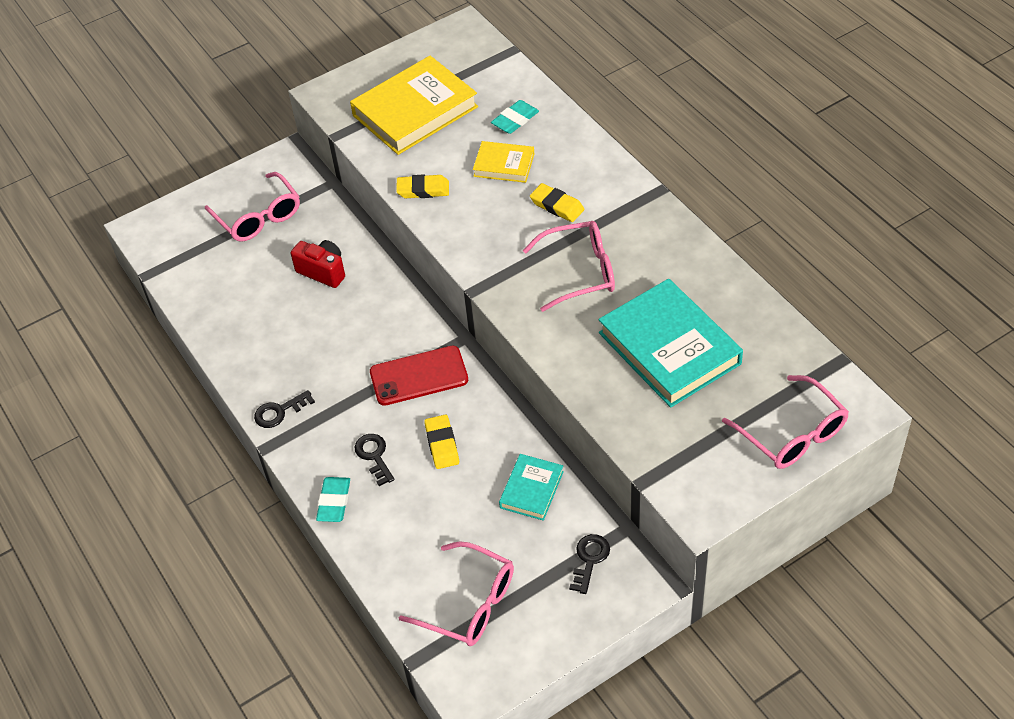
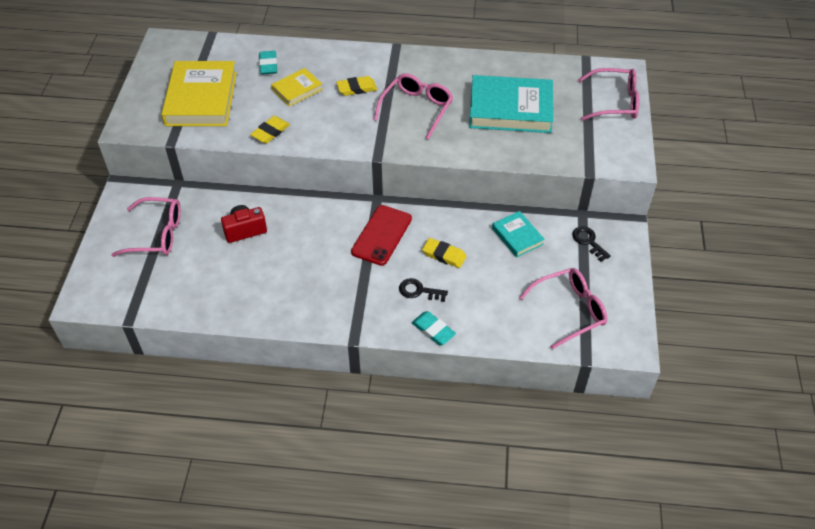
camera: 55 degrees left, 0 degrees up
black key [254,390,315,428] -> none

